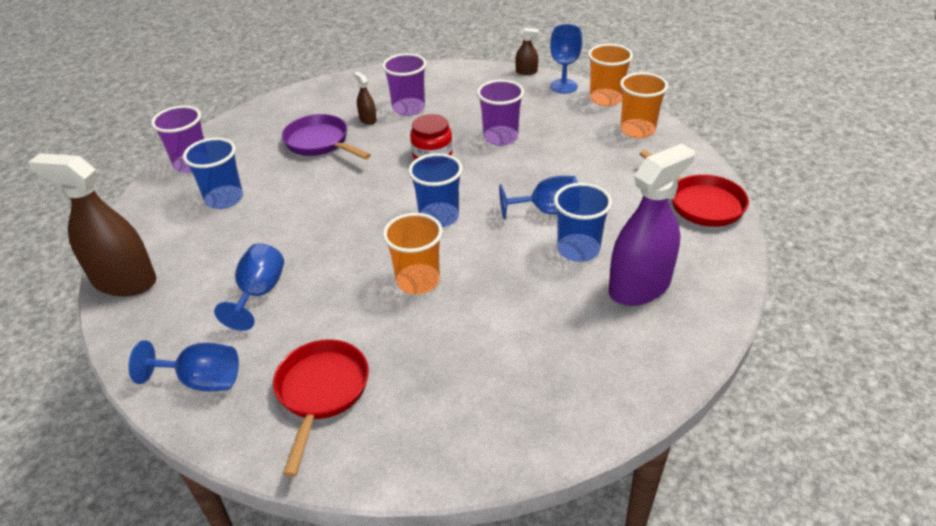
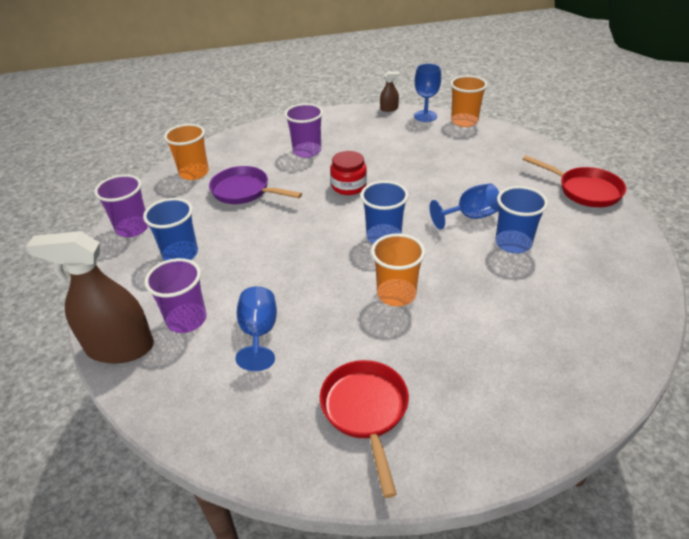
camera: 15 degrees left, 0 degrees up
blue goblet [128,340,239,391] -> none
brown spray bottle [354,72,377,125] -> none
purple cup [477,80,524,146] -> purple cup moved to [144,258,207,333]
purple spray bottle [609,144,695,306] -> none
orange cup [620,72,668,138] -> orange cup moved to [164,124,209,180]

